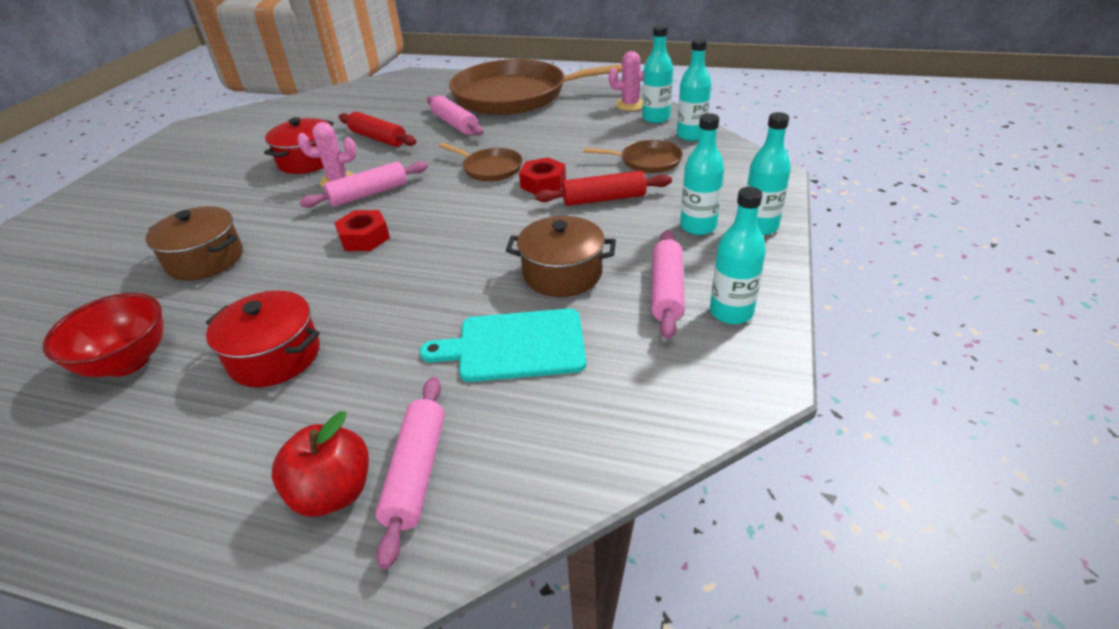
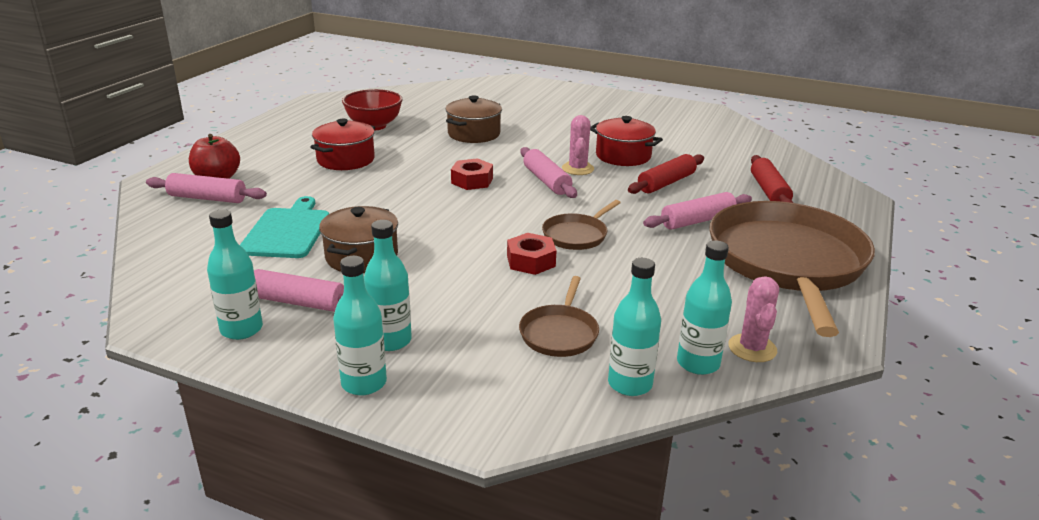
camera: 95 degrees right, 10 degrees down
red rolling pin [535,171,672,206] -> red rolling pin moved to [751,155,793,203]

